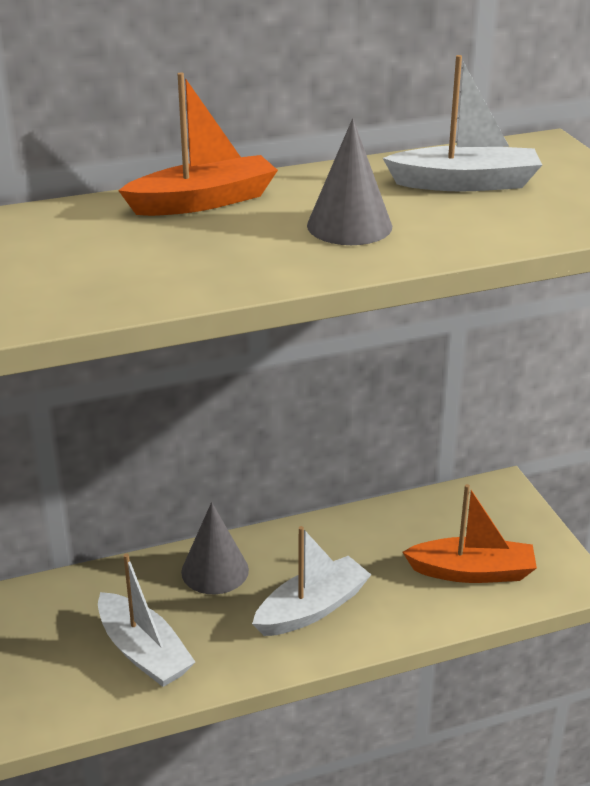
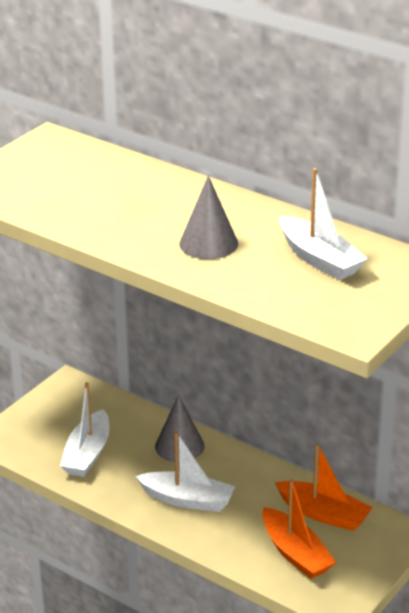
camera: 55 degrees right, 0 degrees up
orange boat [118,72,278,216] -> orange boat moved to [275,444,373,531]

